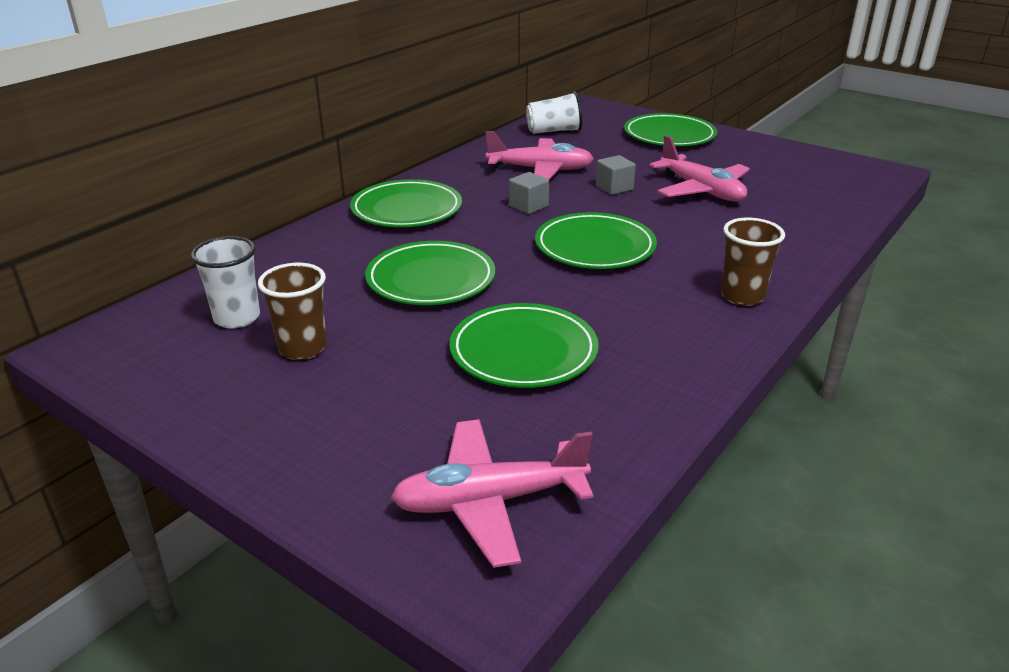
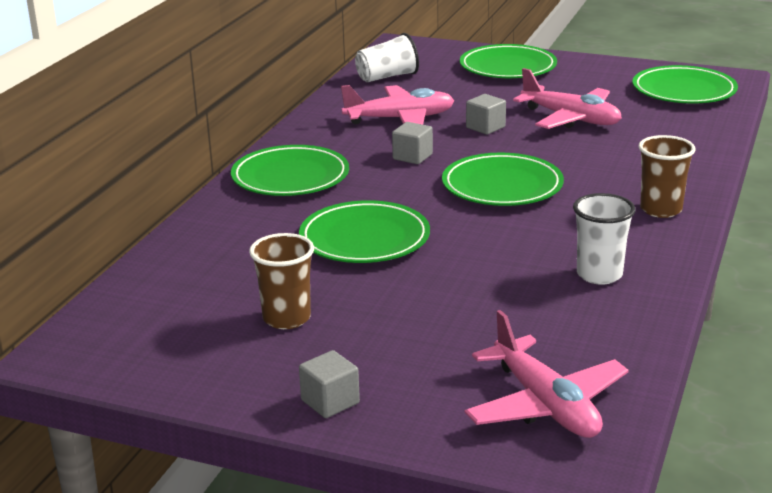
camera: 15 degrees left, 5 degrees down
white cup [191,236,260,329] -> white cup moved to [573,193,636,285]
pink plane [391,419,593,568] -> pink plane turned 90 degrees counterclockwise [465,310,629,438]
green plate [450,303,599,388] -> green plate moved to [632,65,738,104]
none -> grey cube [299,350,360,418]

